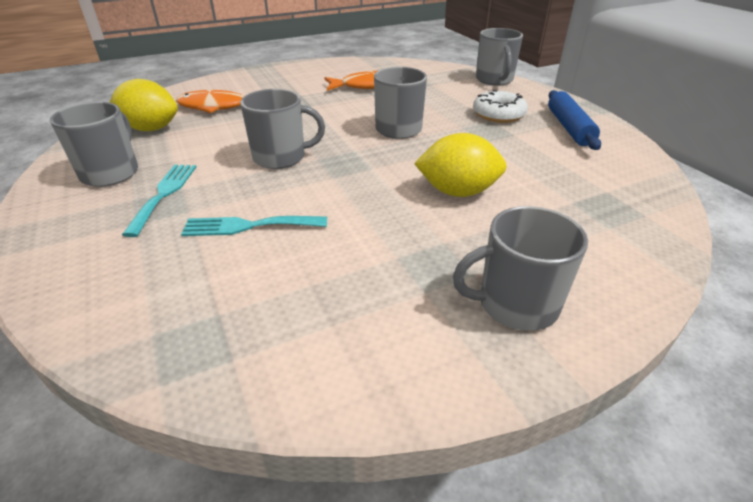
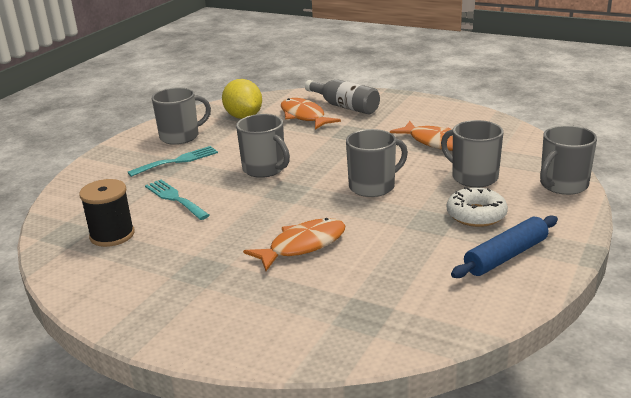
camera: 55 degrees right, 10 degrees down
yellow lemon [414,133,507,197] -> orange fish [243,218,345,271]
grey mug [453,206,588,331] -> grey mug moved to [441,120,503,187]
none -> black spool [79,179,135,247]
none -> grey bottle [305,79,380,114]

